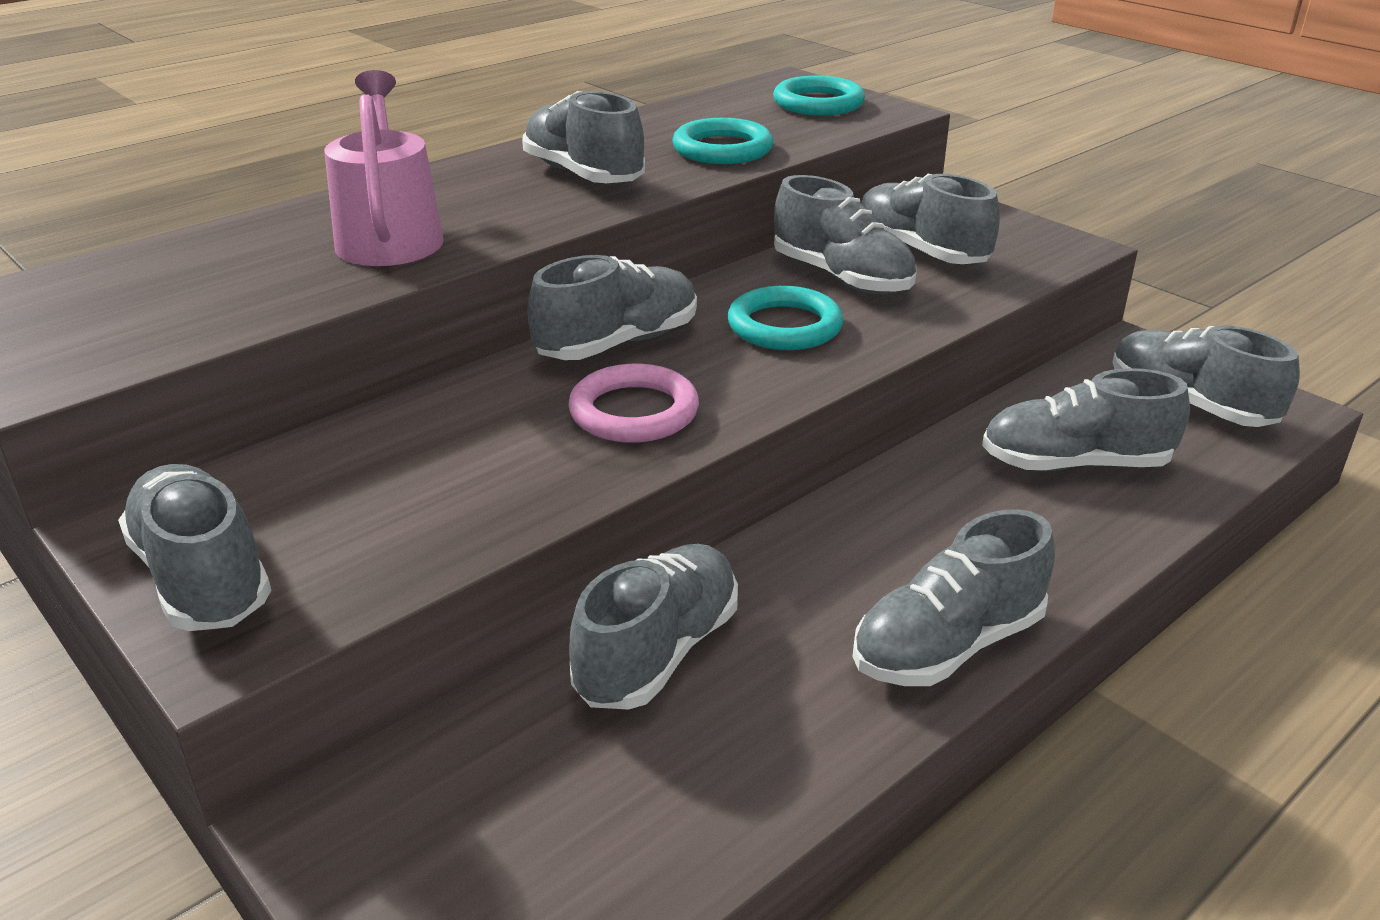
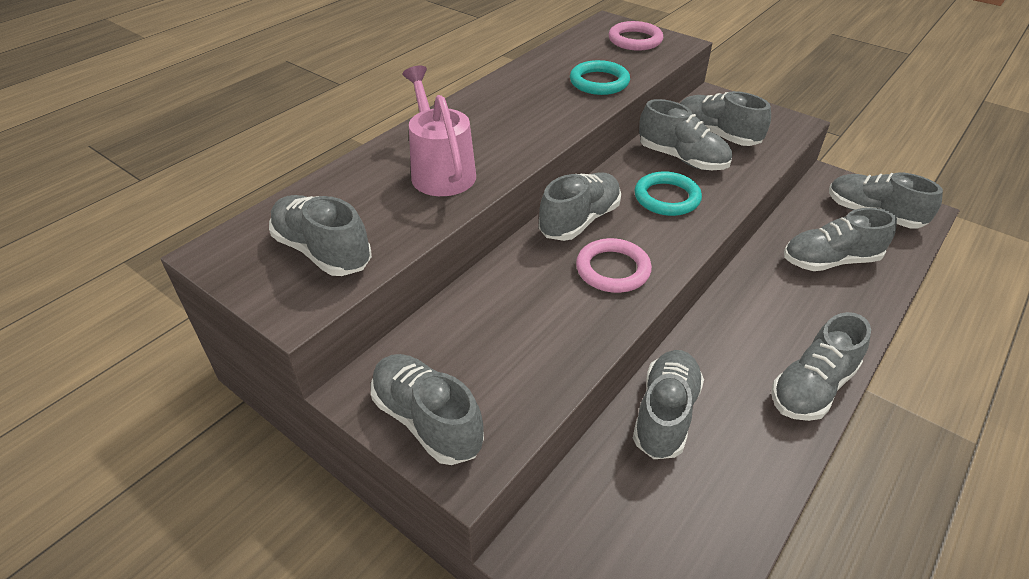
camera: 10 degrees left, 10 degrees up
grey shoe [522,91,645,183] -> grey shoe moved to [269,195,372,276]
turquoise ring [773,76,865,115] -> pink ring [608,21,663,50]

